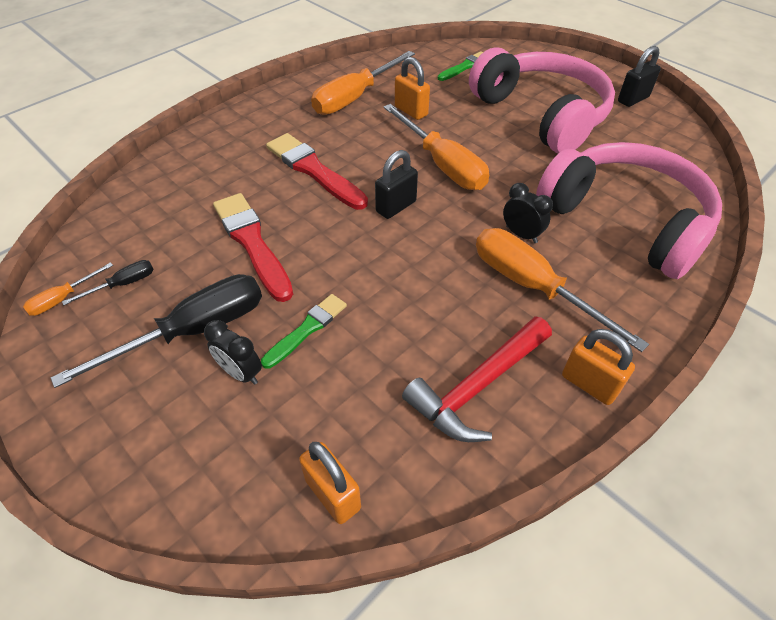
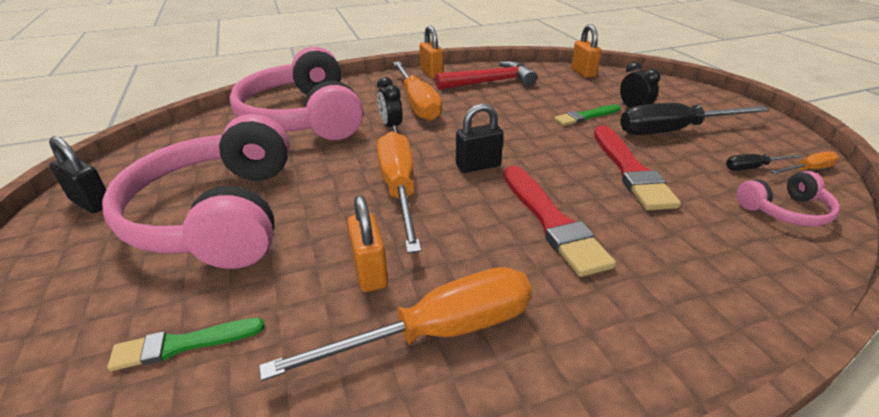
camera: 155 degrees left, 15 degrees down
black padlock [618,46,661,107] -> black padlock turned 45 degrees clockwise [49,136,106,213]
none -> pink headphones [737,171,840,226]

